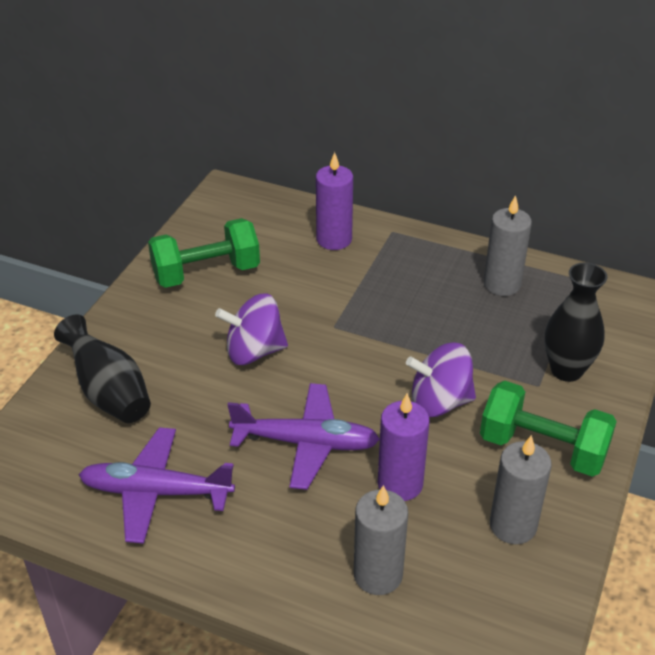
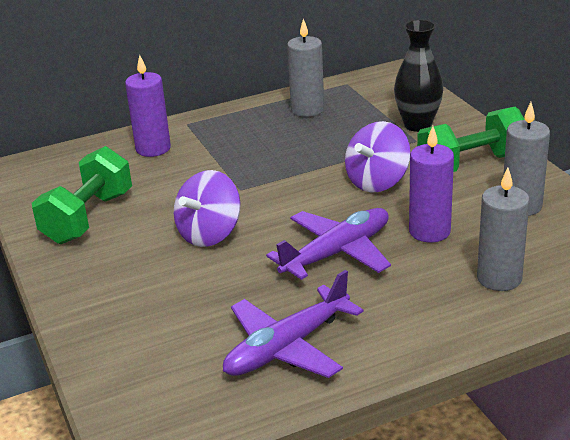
camera: 45 degrees left, 10 degrees down
black vase [54,314,151,423] -> none

